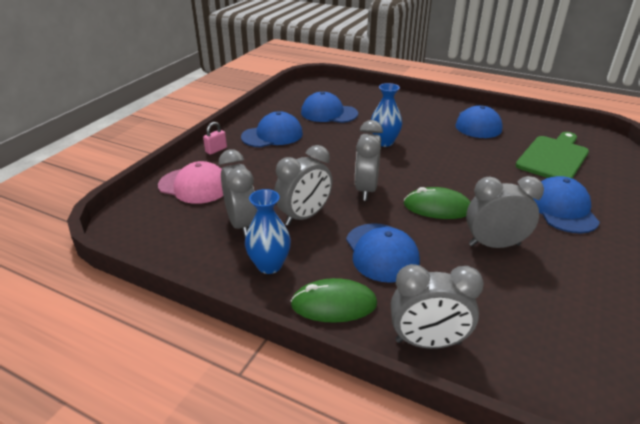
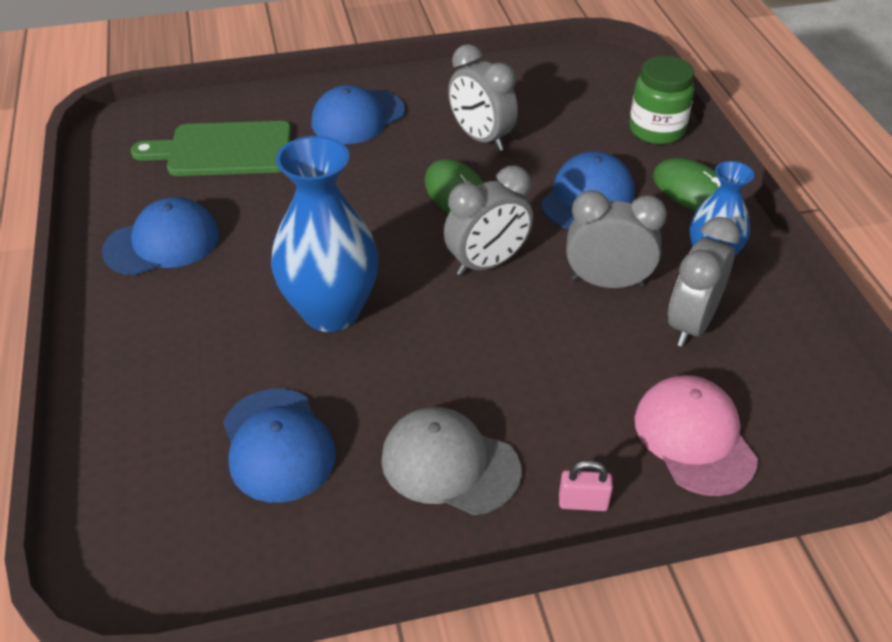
camera: 130 degrees left, 10 degrees up
blue cap [241,111,303,147] -> grey cap [381,407,521,515]
blue vase [371,83,402,147] -> blue vase [271,136,379,332], size x1.68
grey clock [391,264,484,349] -> green jar [629,56,695,145]

